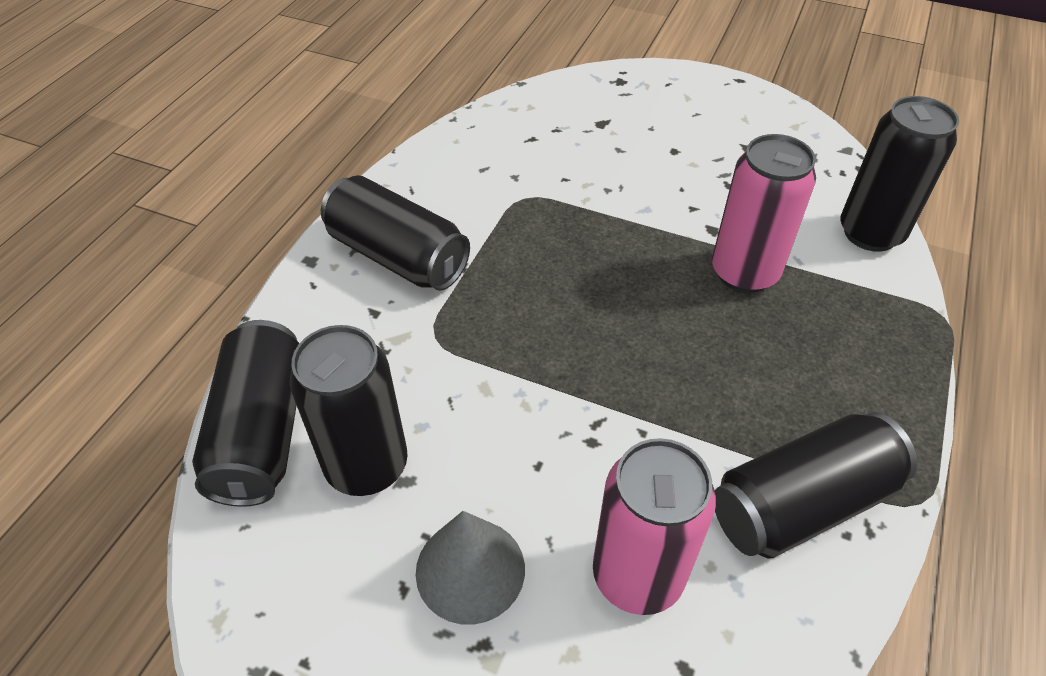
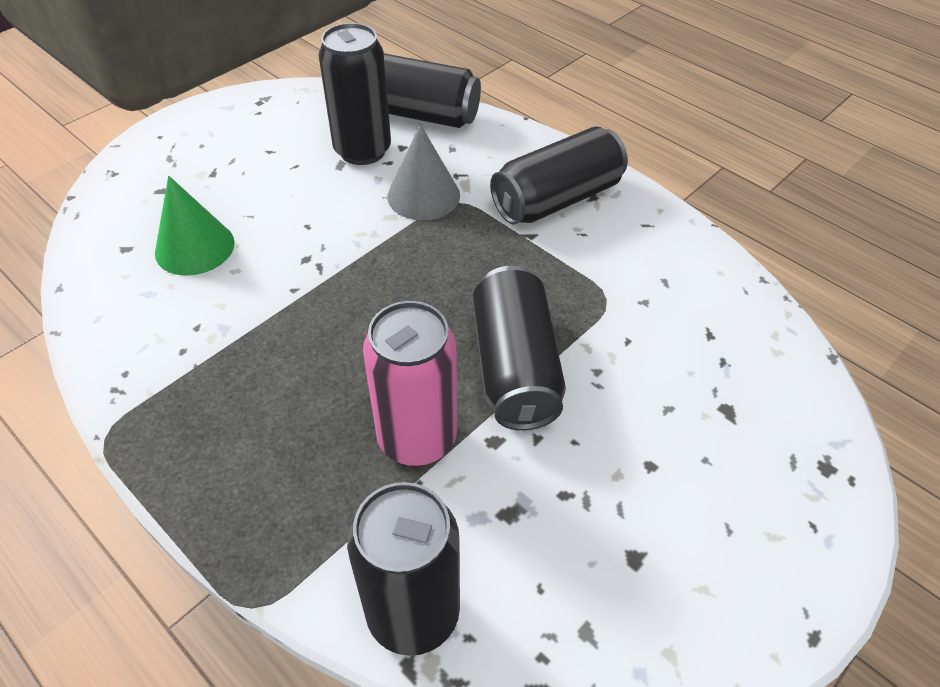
camera: 110 degrees right, 0 degrees up
grey cone [416,511,525,625] -> grey cone moved to [387,124,460,220]
pink can [593,438,716,615] -> green cone [155,176,235,276]
black can [715,412,917,558] -> black can moved to [473,266,566,430]

